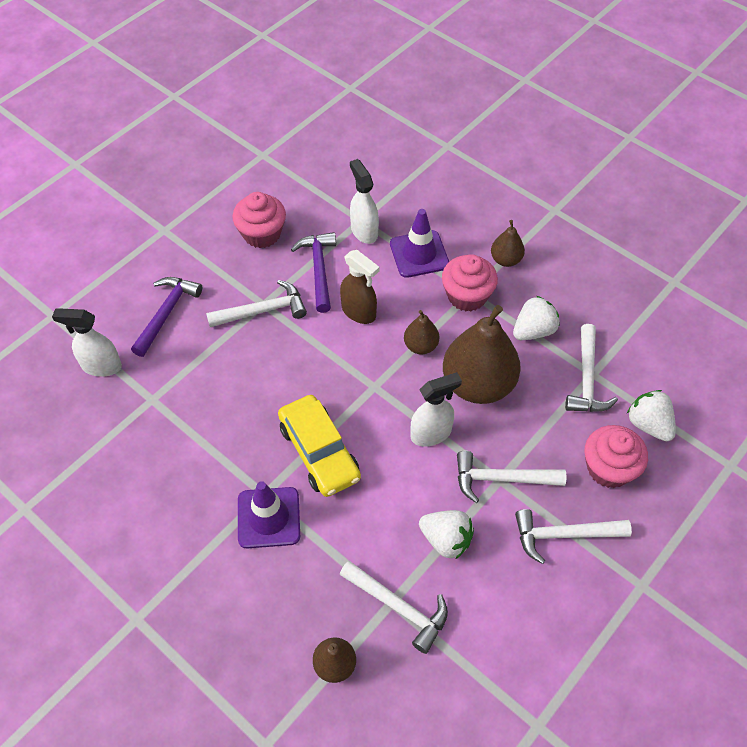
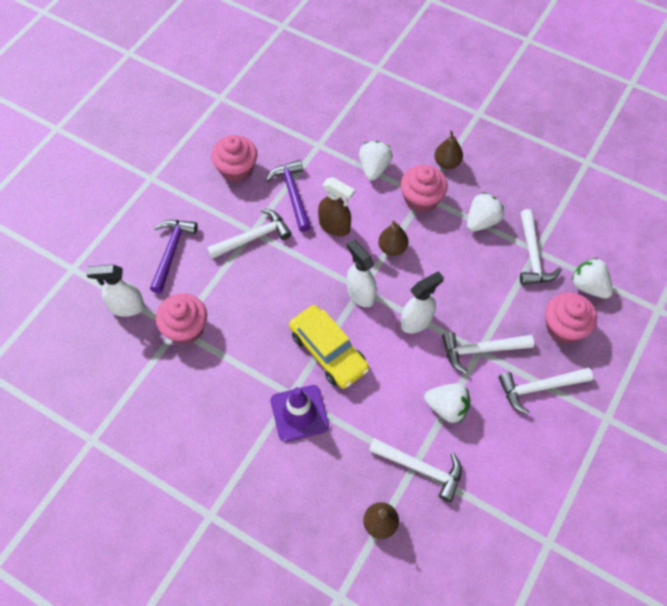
camera: 10 degrees left, 5 degrees up
white spray bottle [350,159,379,244] -> white spray bottle moved to [347,239,377,307]
purple traffic cone [390,209,449,278] -> white strawberry [359,141,393,181]
brown pear [443,305,521,404] -> none
none -> pink cupcake [156,293,207,344]

